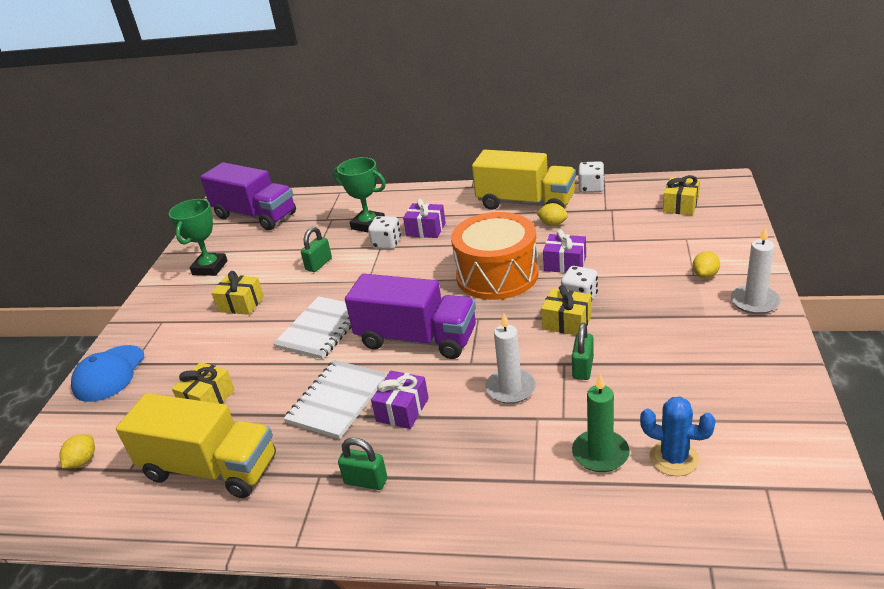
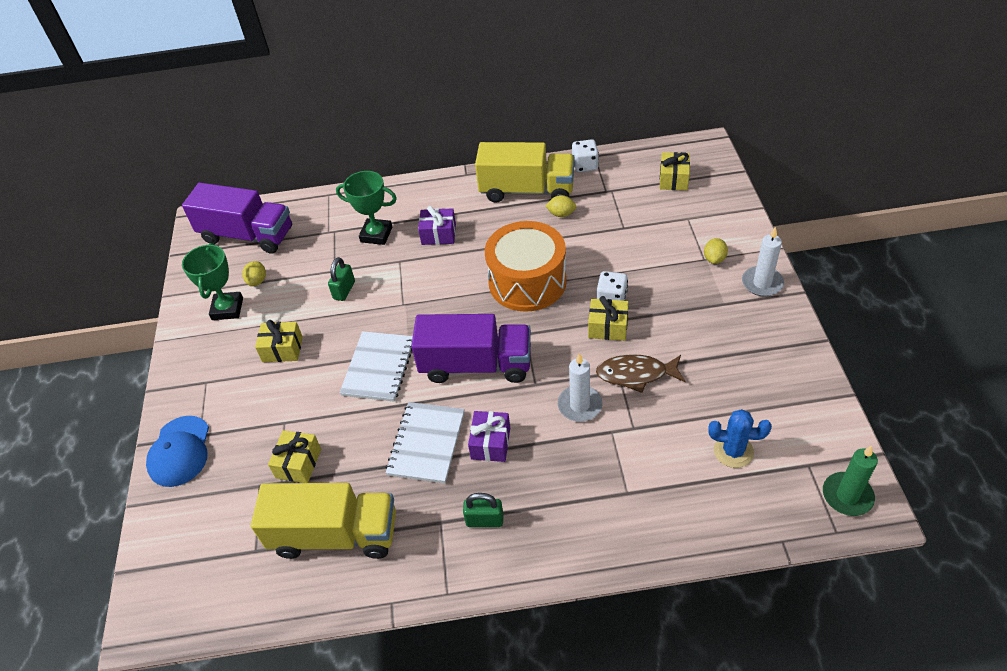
camera: 15 degrees left, 15 degrees up
yellow lemon [59,434,95,468] -> yellow lemon moved to [242,261,266,286]
white dice [368,216,401,249] -> none
purple gift [543,229,586,273] -> none
green padlock [572,323,594,380] -> brown fish [596,355,686,393]
green candle [572,373,630,472] -> green candle moved to [823,445,878,516]

